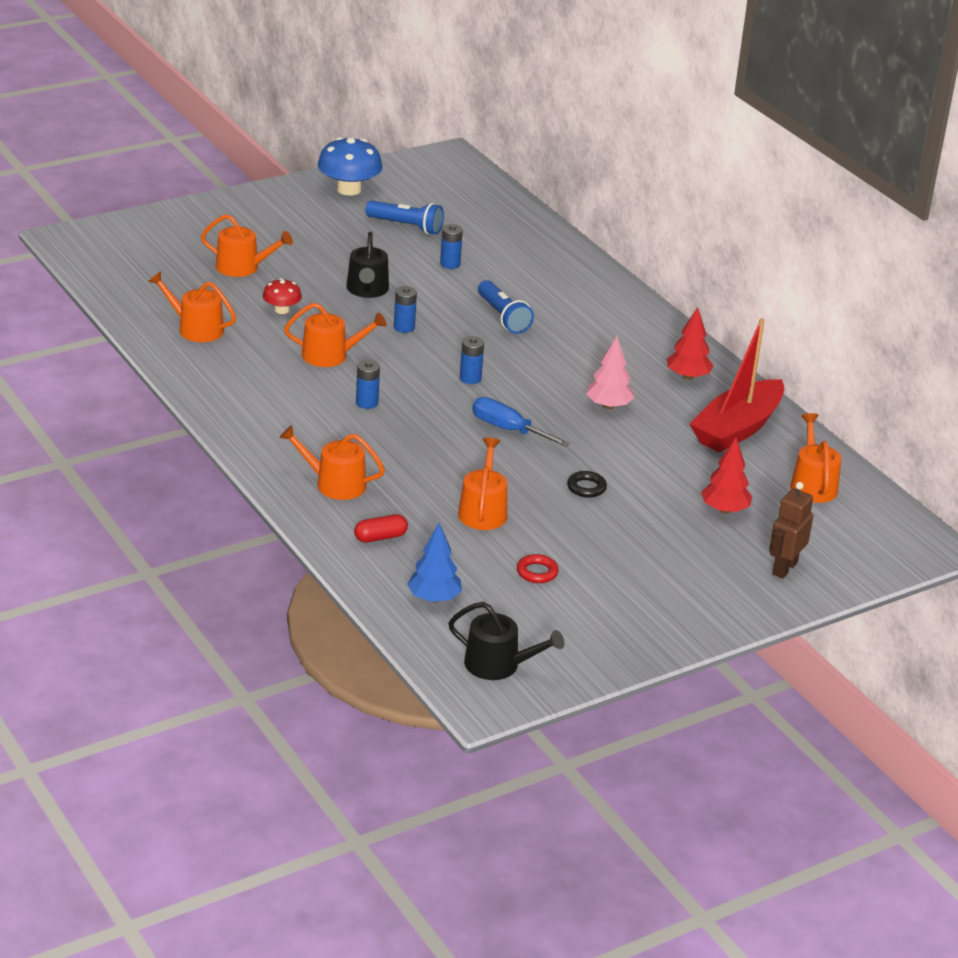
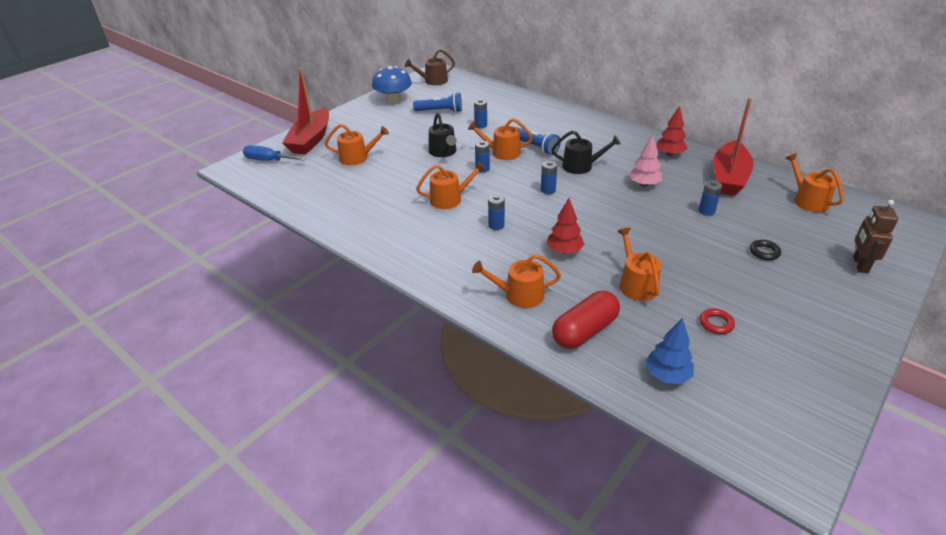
camera: 15 degrees left, 5 degrees up
orange watering can [148,271,236,342] -> orange watering can moved to [468,118,533,160]
red mushroom [263,278,302,314] -> none
red capsule [354,514,408,543] -> red capsule [552,291,620,349], size x1.83
black watering can [448,602,564,680] -> black watering can moved to [551,131,621,174]
blue screwdriver [472,397,570,447] -> blue screwdriver moved to [243,145,306,161]
black ring [567,471,607,498] -> black ring moved to [750,240,781,260]
red tree [701,437,752,514] -> red tree moved to [546,198,585,254]
none -> red boat [282,68,329,154]
none -> brown watering can [405,49,455,85]
none -> blue battery [699,180,722,216]

